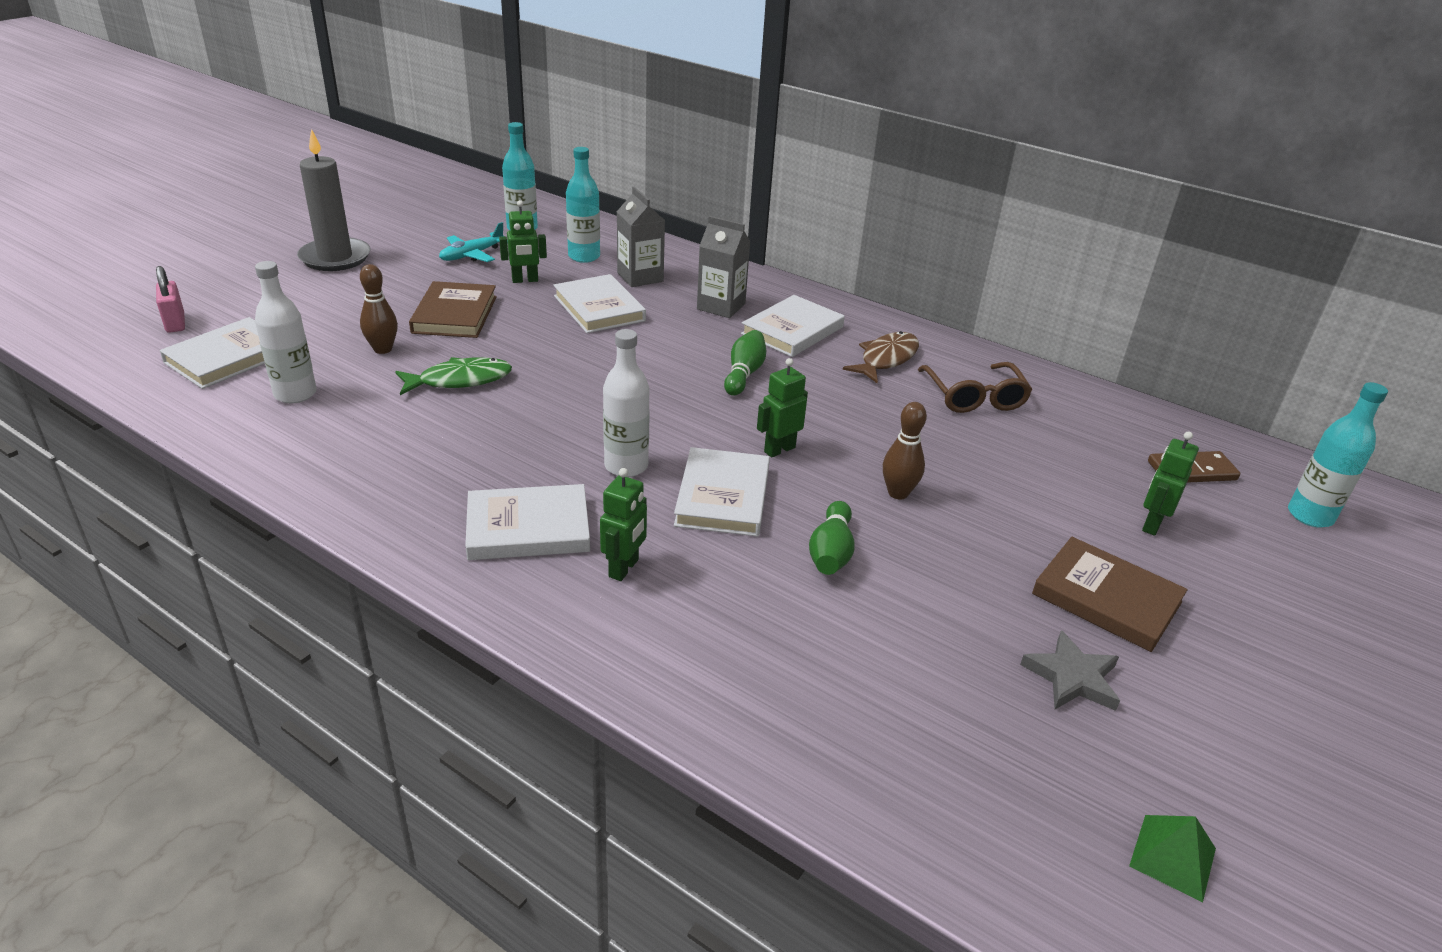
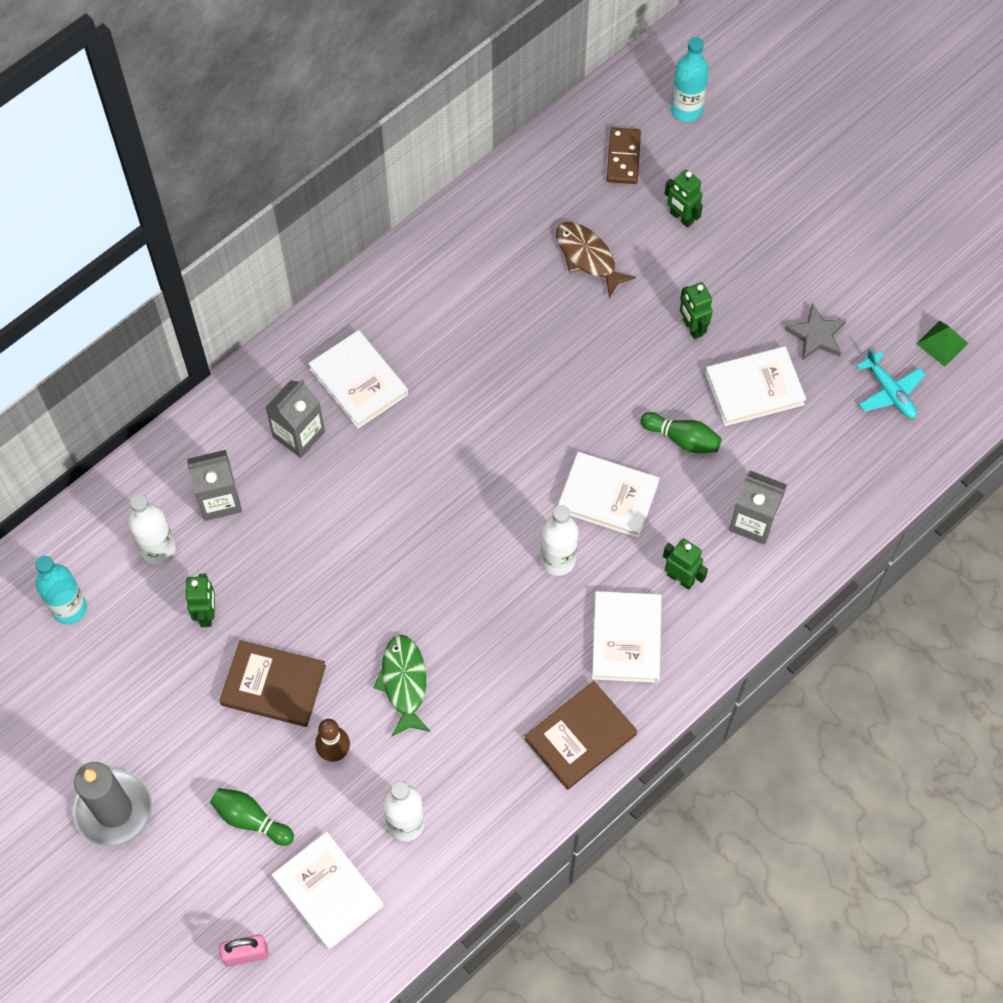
camera: 75 degrees left, 30 degrees up
turquoise plane [439,222,508,262] -> turquoise plane moved to [856,348,925,418]
white book [553,274,646,333] -> white book moved to [705,346,806,426]
turquoise bottle [566,147,600,263] -> white bottle [128,494,176,565]
green bowling pin [724,330,766,396] -> green bowling pin moved to [210,788,294,846]
green robot [757,358,808,457] -> green robot moved to [680,282,713,339]
brown fish [843,331,919,383] -> brown fish moved to [556,222,636,298]
brown bowling pin [883,402,927,500] -> none
brown glasses [918,362,1032,413] -> none
brown book [1032,537,1188,652] -> brown book moved to [524,681,637,790]
none -> grey carton [729,470,787,545]

